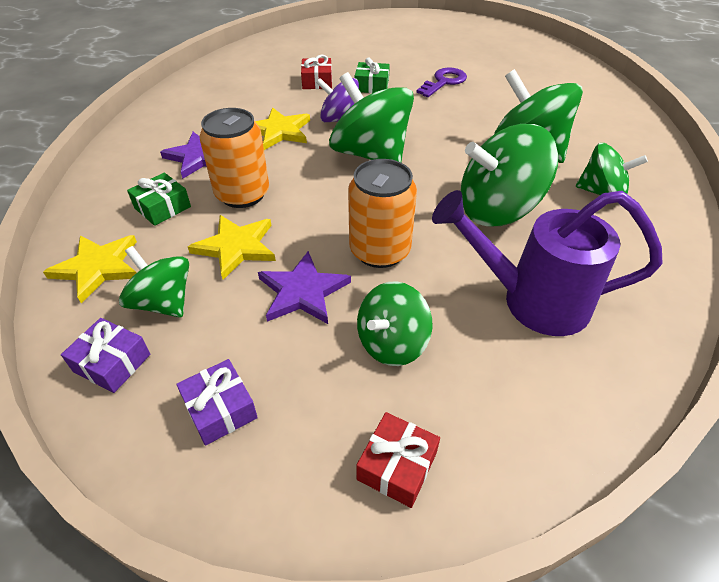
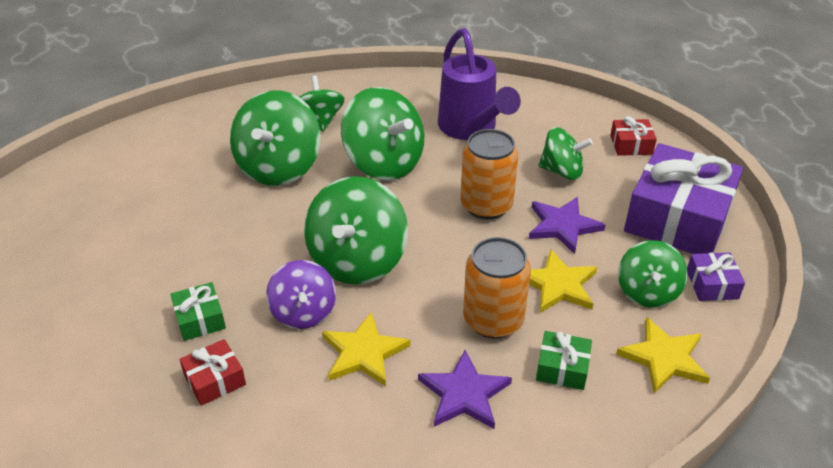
camera: 120 degrees left, 5 degrees down
purple gift [176,359,258,446] -> purple gift [624,143,743,254], size x2.30
purple key [416,67,467,97] -> none

